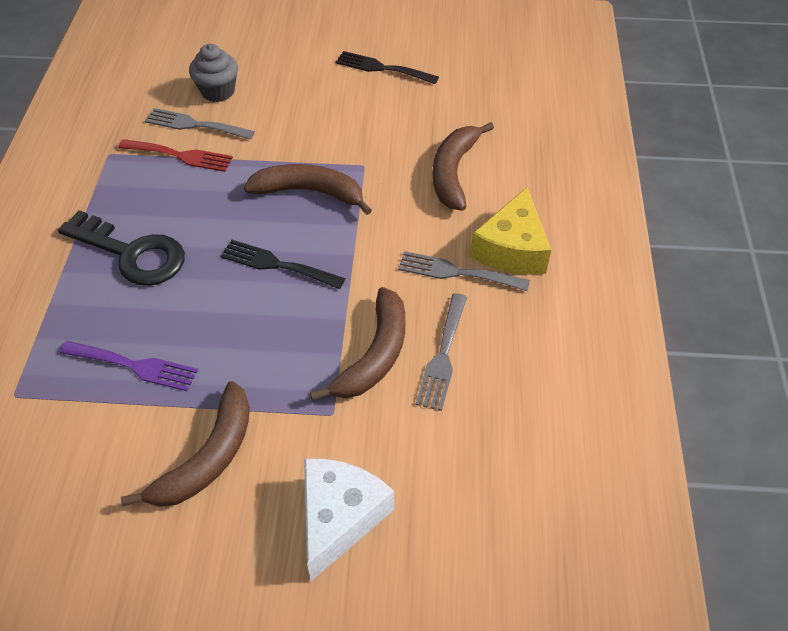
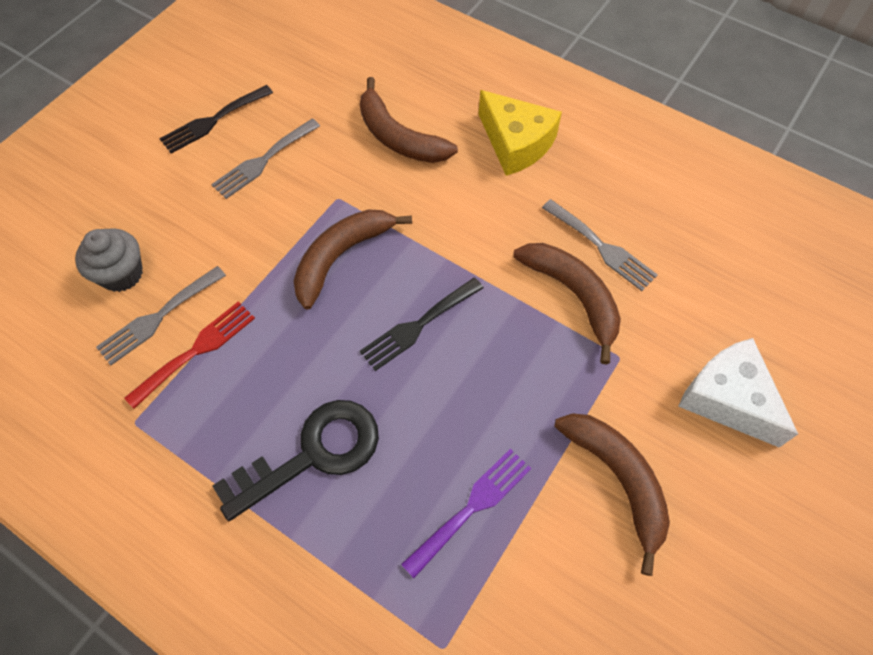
camera: 60 degrees left, 10 degrees up
grey fork [398,251,530,291] -> grey fork moved to [211,119,320,199]

